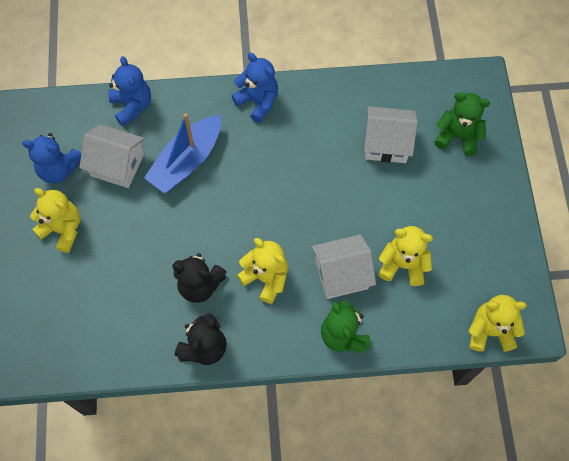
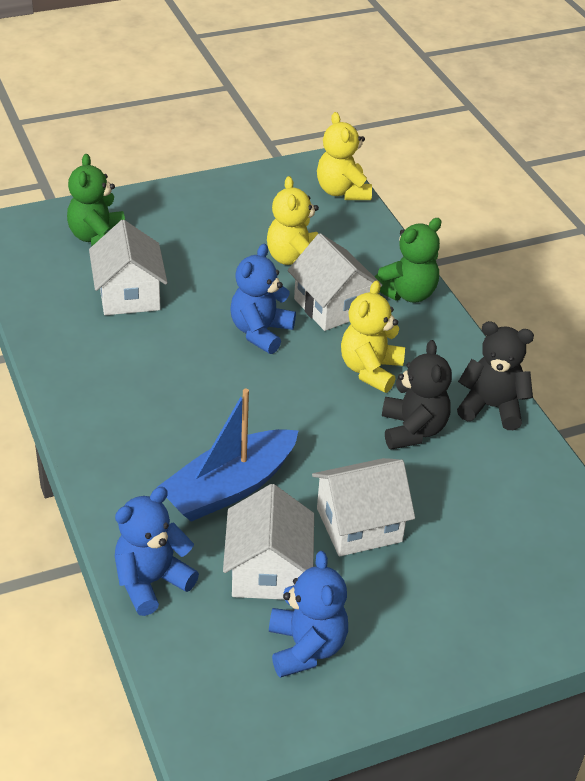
camera: 110 degrees left, 25 degrees down
yellow teddy bear [30,188,80,253] -> none
blue boat [144,113,221,194] -> blue boat turned 120 degrees clockwise [157,389,299,522]
blue teddy bear [231,53,278,123] -> blue teddy bear moved to [230,244,296,354]
none -> white house [312,458,415,557]

